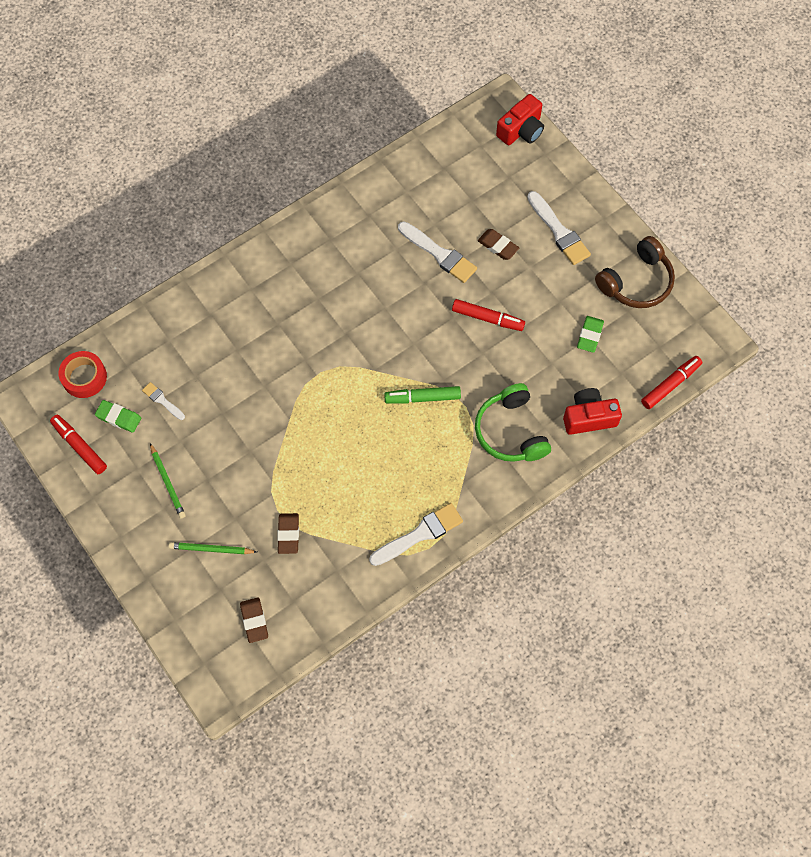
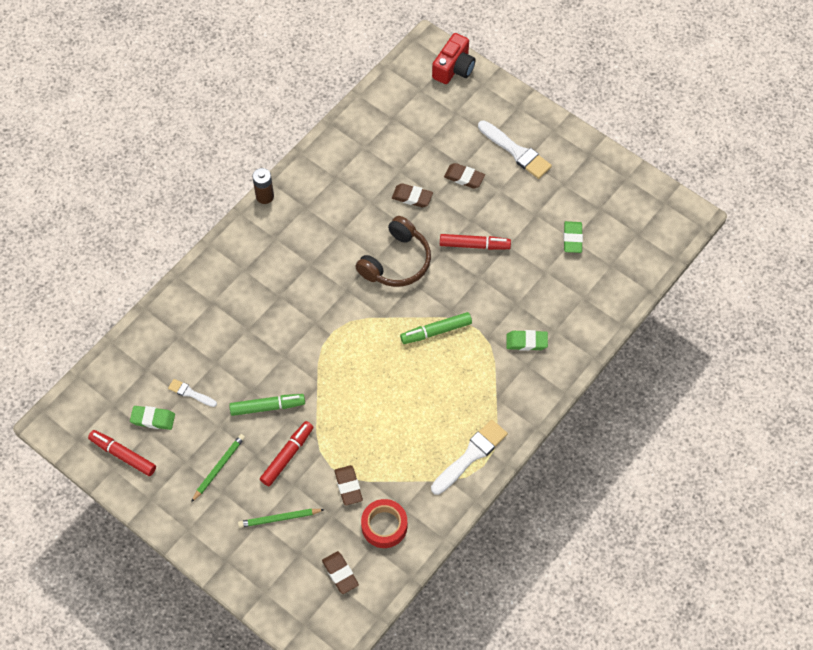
camera: 15 degrees left, 5 degrees down
red tape [58,351,107,398] -> red tape moved to [361,499,407,548]
green pencil [150,443,186,518] -> green pencil turned 105 degrees counterclockwise [191,434,245,502]
white brush [398,222,477,283] -> brown eraser [392,183,433,207]
green headphones [475,383,551,462] -> green eraser [506,330,548,351]
red camera [563,388,622,435] -> none
brown headphones [595,236,675,308] -> brown headphones moved to [355,216,431,287]
red marker [641,356,702,409] -> red marker moved to [260,421,313,486]
none -> green marker [229,394,305,416]
none -> brown battery [252,168,274,204]

